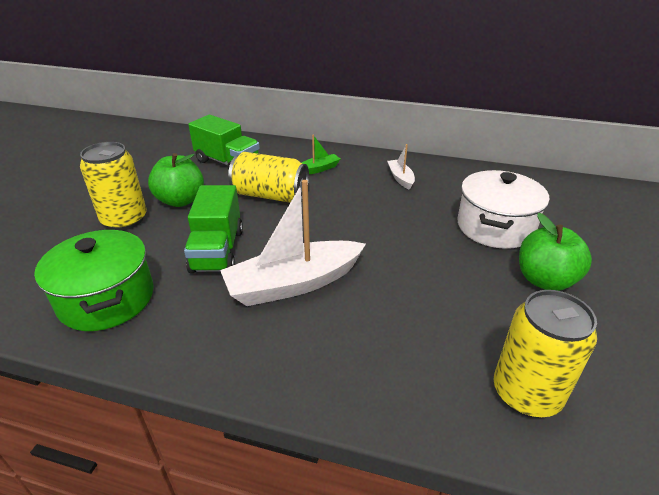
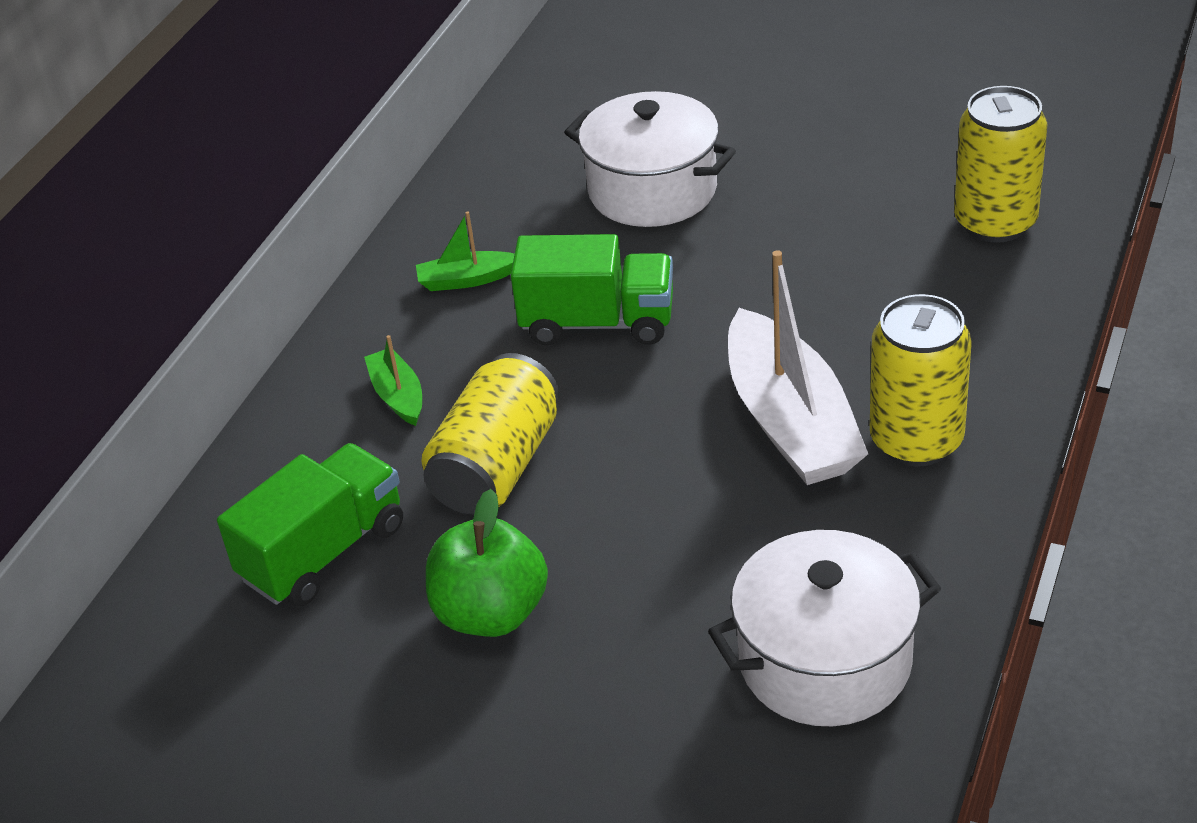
camera: 80 degrees left, 5 degrees up
green pot [34,229,154,331] -> white pot [708,530,942,726]
yellow can [80,142,147,230] -> yellow can moved to [870,294,972,466]
green truck [184,185,243,273] -> green truck moved to [511,234,673,346]
white boat [387,144,415,190] -> green boat [416,211,515,291]
green apple [519,213,592,291] -> none

